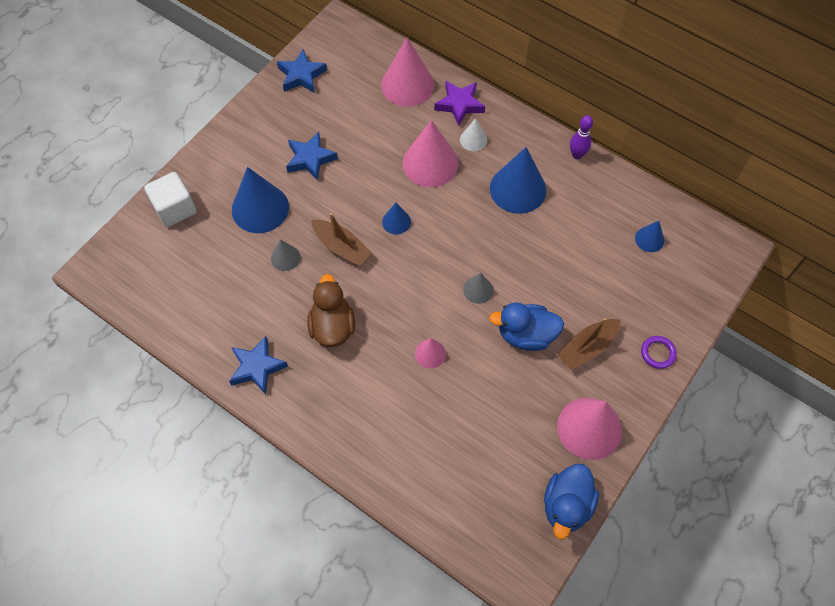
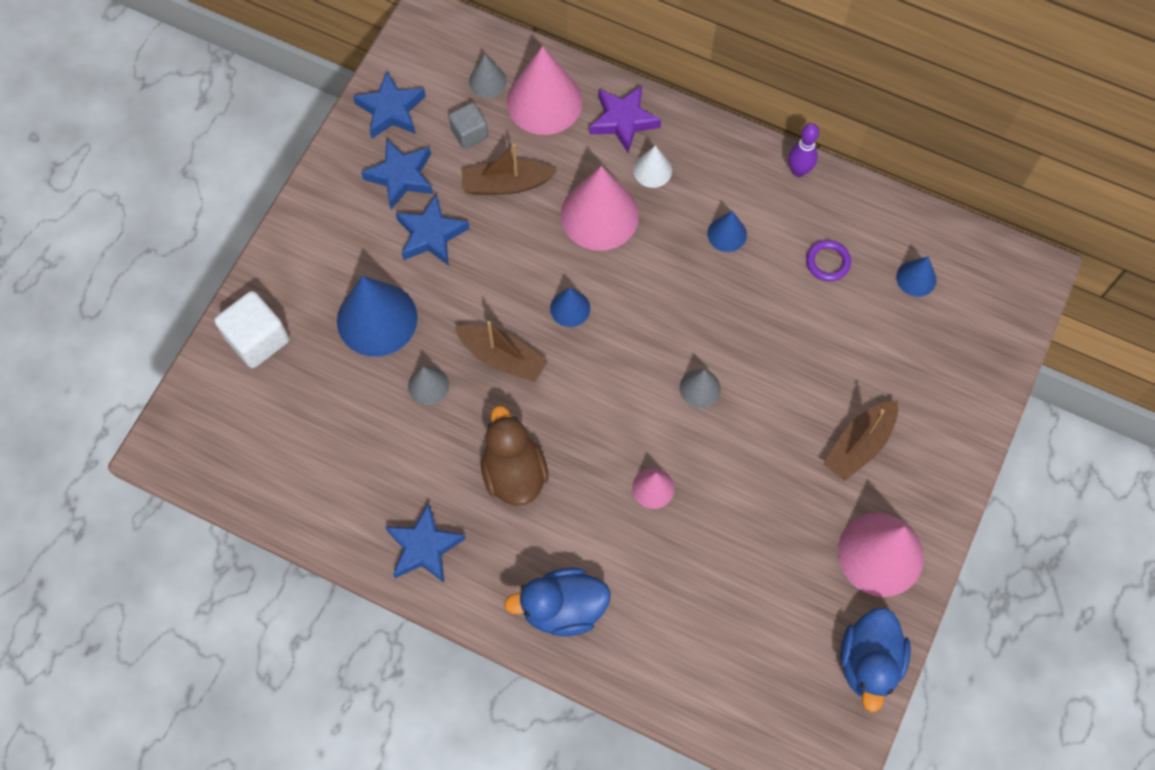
camera: 10 degrees left, 5 degrees up
blue duck [489,302,564,351] -> blue duck moved to [504,568,611,637]
blue cone [490,147,546,214] -> blue cone [707,211,747,252], size x0.50
purple ring [641,336,677,369] -> purple ring moved to [806,240,851,281]
none -> blue star [361,139,433,209]
none -> grey cube [449,103,488,149]
none -> brown boat [462,144,558,195]
none -> grey cone [469,54,507,98]

